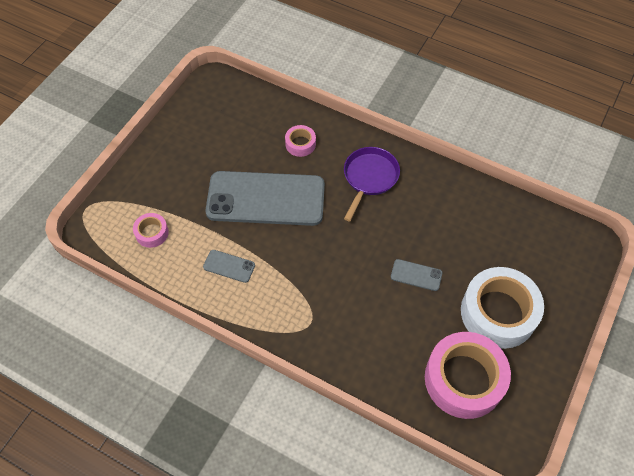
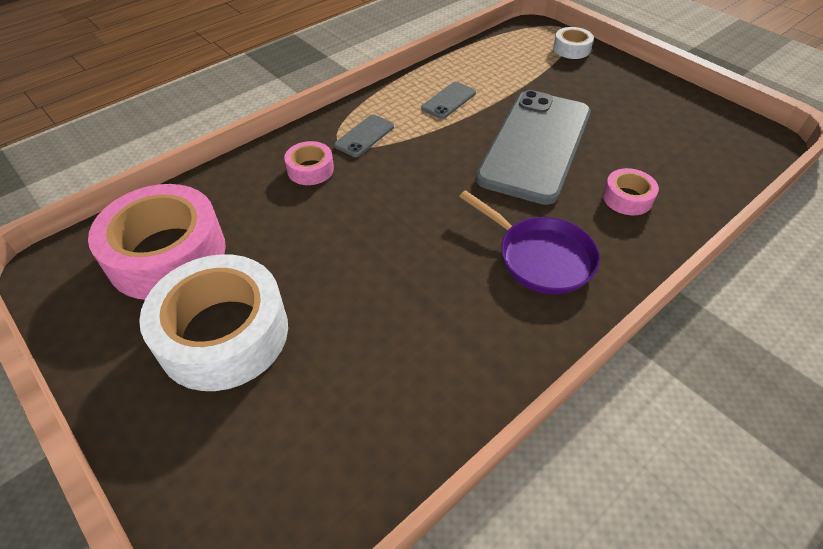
camera: 110 degrees right, 10 degrees down
pink tape [133,213,169,248] -> pink tape moved to [284,141,334,185]
grey phone [391,259,442,291] -> grey phone moved to [334,115,394,157]
none -> white tape [553,27,594,59]

